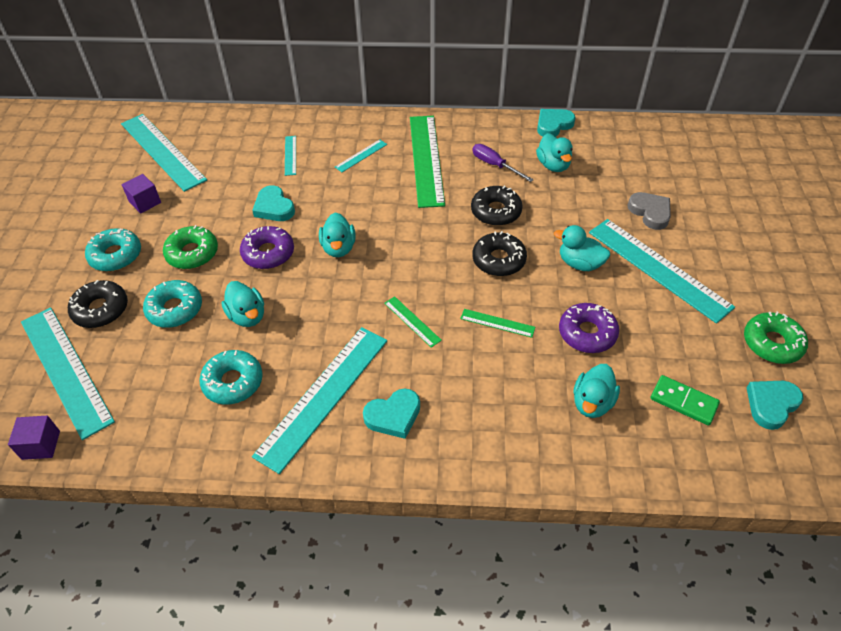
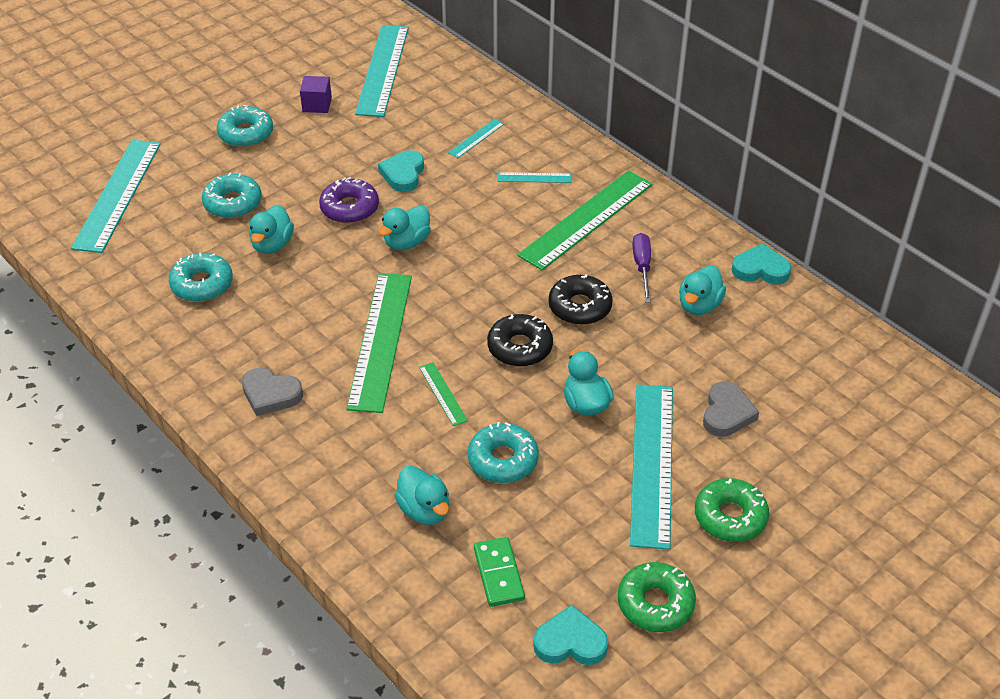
camera: 45 degrees right, 5 degrees down
purple cube [8,416,60,460] -> none
black donut [68,280,128,328] -> none
green donut [163,225,218,269] -> green donut moved to [695,478,769,542]
turquoise ruler [252,327,387,474] -> none
turquoise heart [363,389,420,439] -> grey heart [242,368,303,416]
green ruler [384,296,442,348] -> green ruler [346,273,412,413], size x2.27
purple donut [559,303,619,353] -> turquoise donut [468,422,539,483]
turquoise duck [573,364,620,418] -> turquoise duck turned 105 degrees counterclockwise [394,465,449,525]

